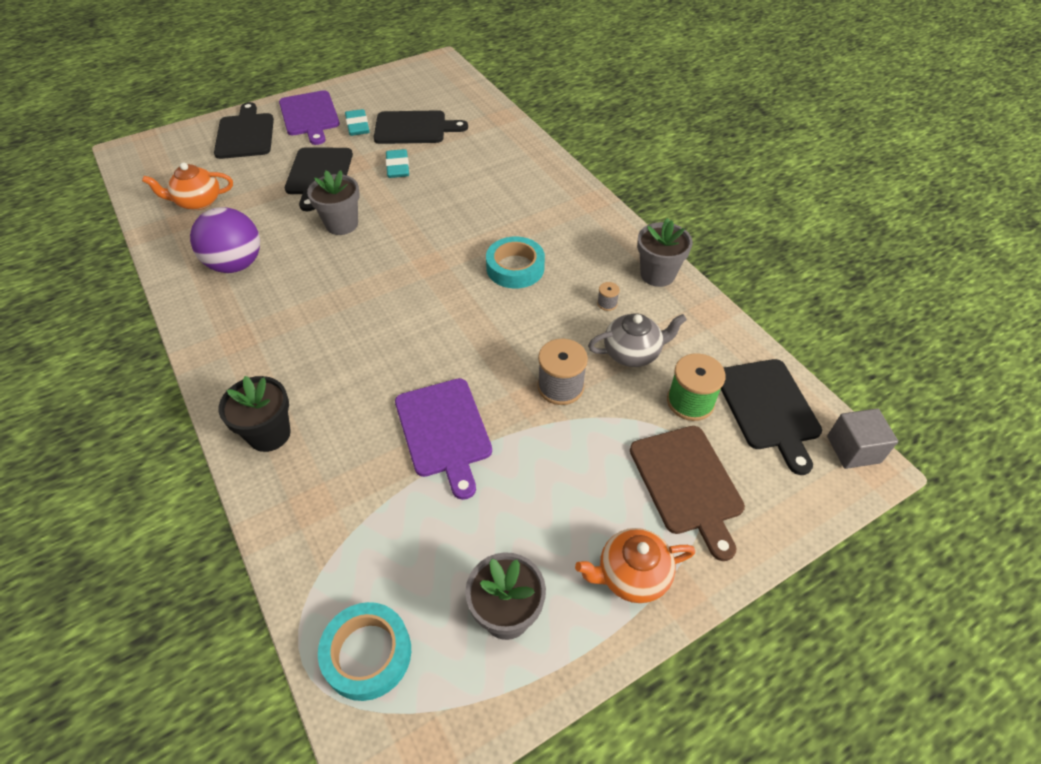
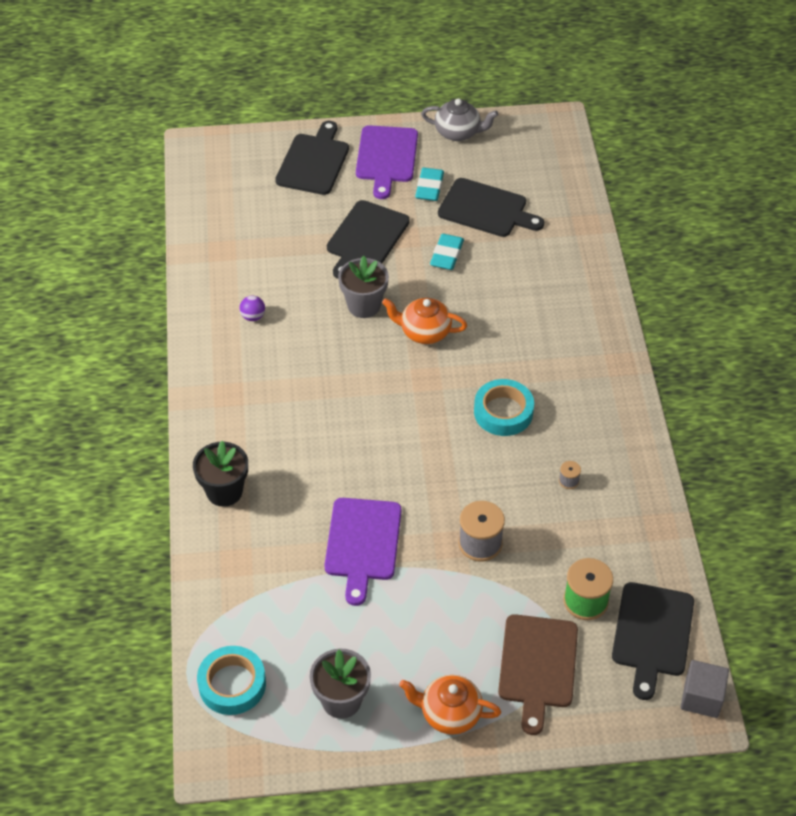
camera: 25 degrees right, 0 degrees up
orange teapot [142,162,233,210] -> orange teapot moved to [382,298,467,344]
purple ball [190,207,260,273] -> purple ball [240,296,265,321], size x0.42
grey teapot [588,313,687,367] -> grey teapot moved to [421,98,498,141]
grey flower pot [637,218,693,287] -> none

